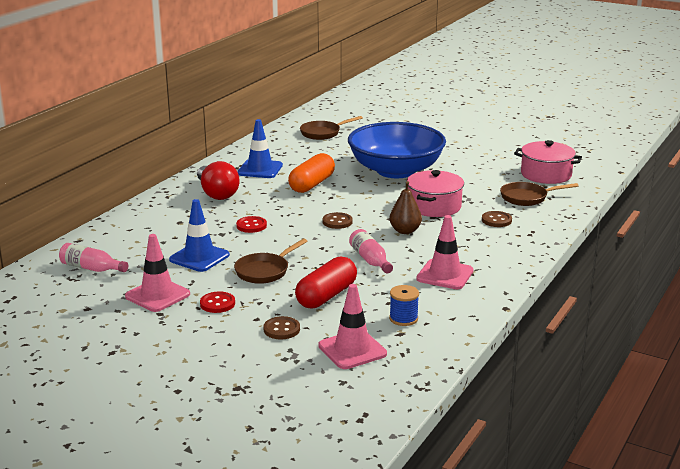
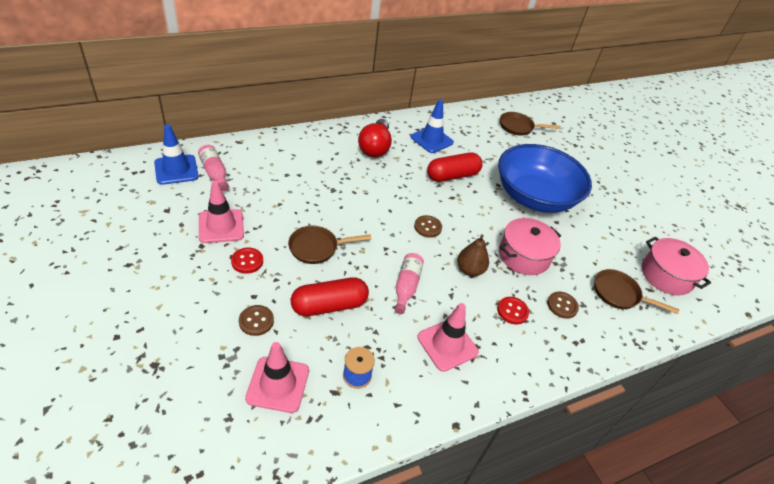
camera: 30 degrees right, 20 degrees up
blue traffic cone [169,199,230,272] -> blue traffic cone moved to [154,124,199,185]
red button [236,216,267,233] -> red button moved to [497,297,529,325]
orange capsule [288,153,335,193] -> red capsule [427,152,483,182]

